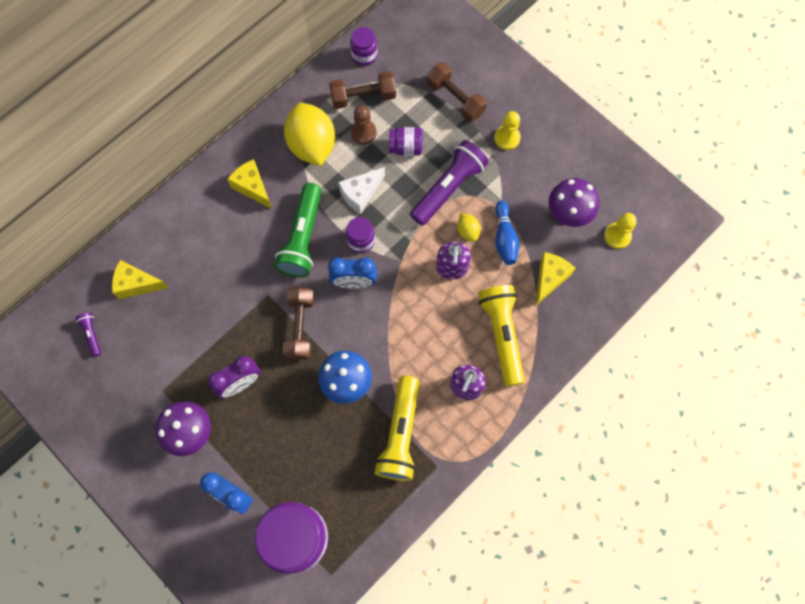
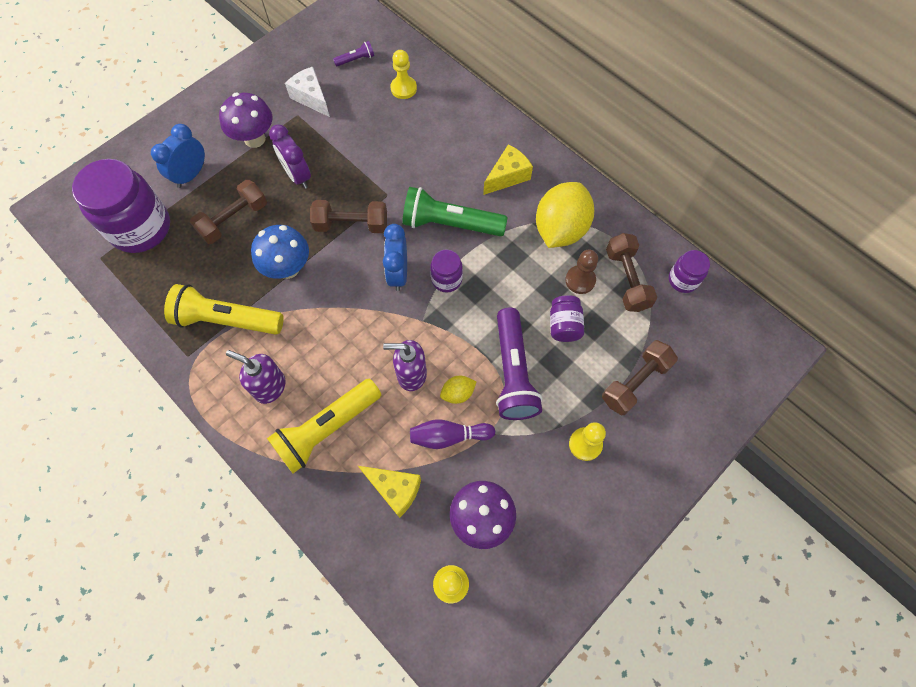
camera: 90 degrees right, 5 degrees down
yellow cheese [112,260,169,299] -> yellow pawn [390,50,417,99]
yellow lemon [284,103,335,166] -> yellow lemon turned 45 degrees counterclockwise [536,182,594,248]
white cheese [338,167,385,214] -> white cheese moved to [285,67,330,117]
purple flashlight [410,140,489,226] -> purple flashlight turned 45 degrees clockwise [496,308,542,420]
yellow flashlight [478,285,525,386] -> yellow flashlight turned 150 degrees clockwise [267,379,381,473]
blue bowling pin [495,201,520,265] -> purple bowling pin [410,419,495,449]
none -> brown dumbbell [190,180,267,244]

